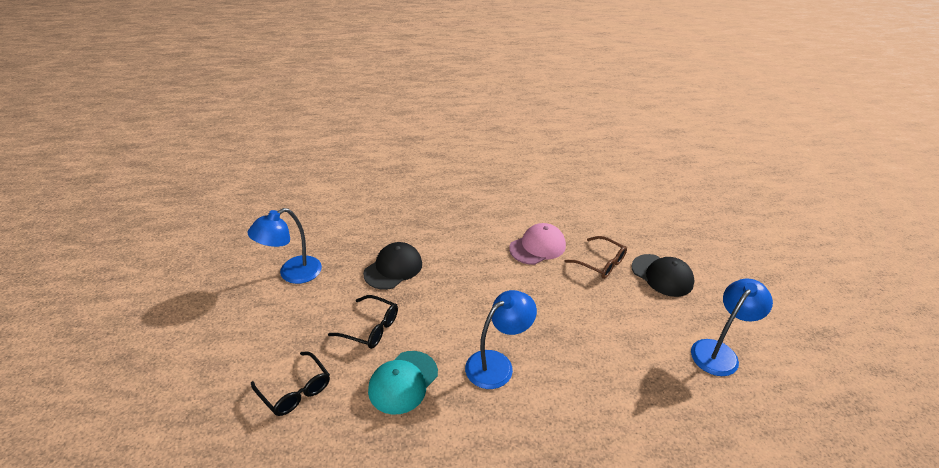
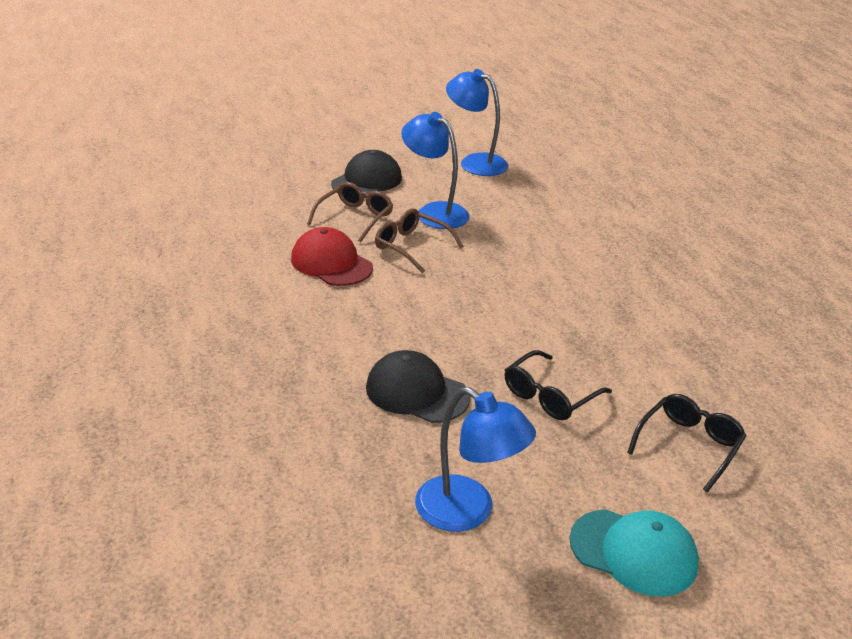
camera: 100 degrees left, 5 degrees down
black glasses [328,295,398,349] -> black glasses turned 150 degrees counterclockwise [504,350,612,420]
turquoise cap [368,351,438,415] -> turquoise cap moved to [569,509,699,597]
blue lamp [465,290,537,389] -> blue lamp moved to [401,112,470,229]
pink cap [509,223,566,265] -> red cap [291,227,373,286]
none -> brown glasses [375,208,463,273]

